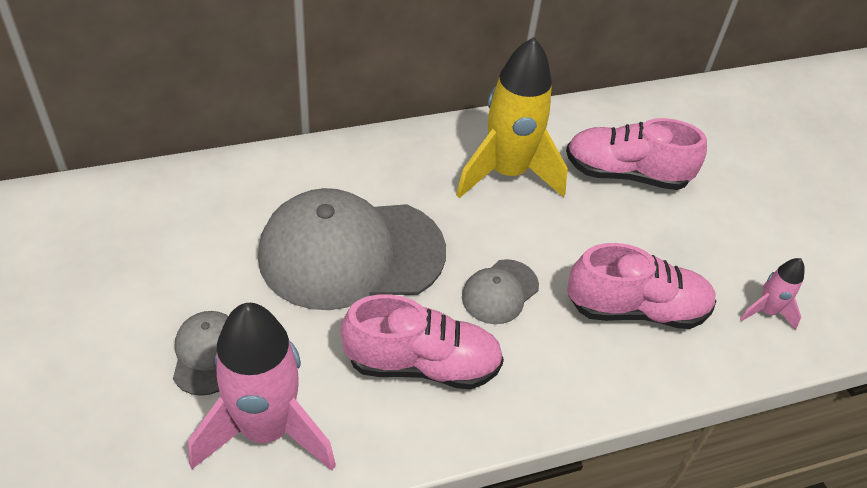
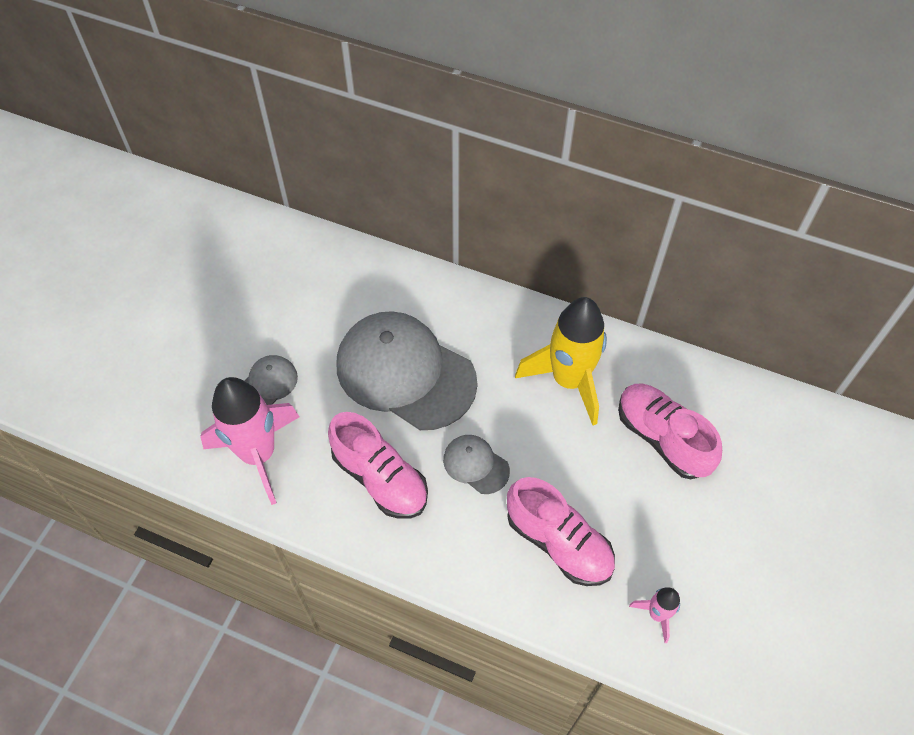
camera: 45 degrees right, 10 degrees up
grey cap [462,259,539,324] -> grey cap turned 45 degrees clockwise [443,435,510,494]

